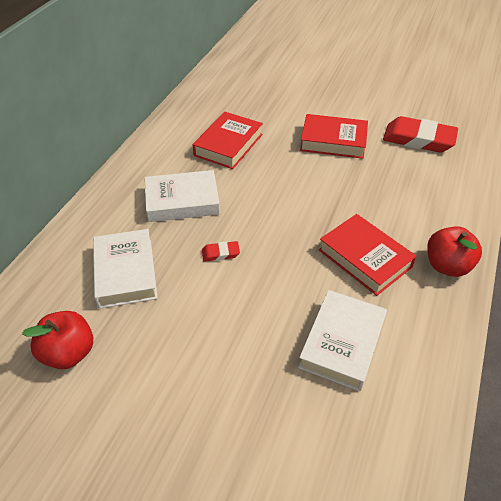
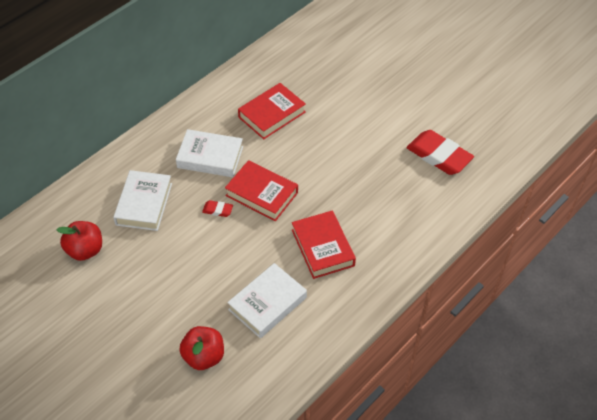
camera: 20 degrees right, 5 degrees up
red book [300,114,368,159] -> red book moved to [225,160,298,221]
red apple [427,226,482,277] -> red apple moved to [179,326,224,370]

